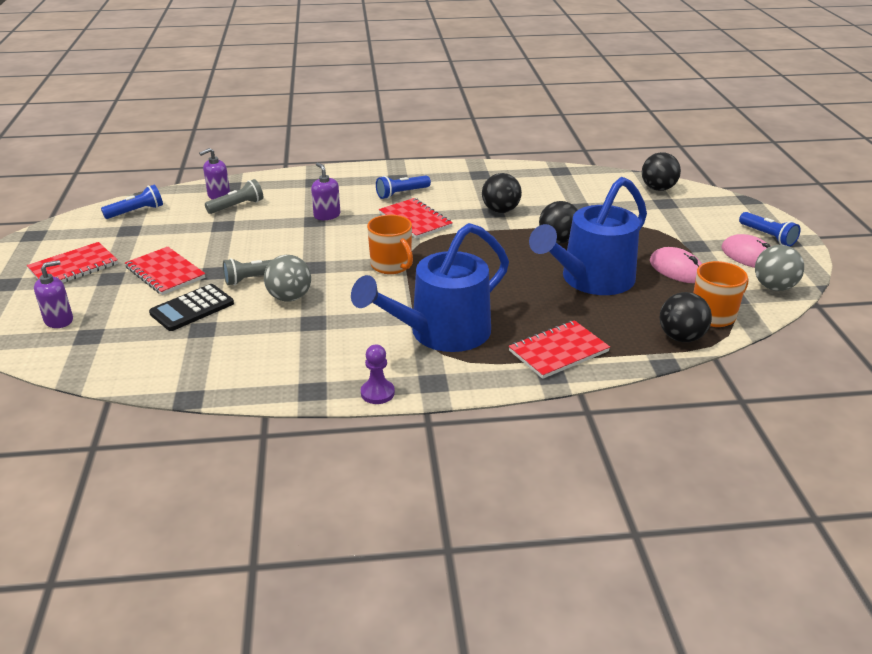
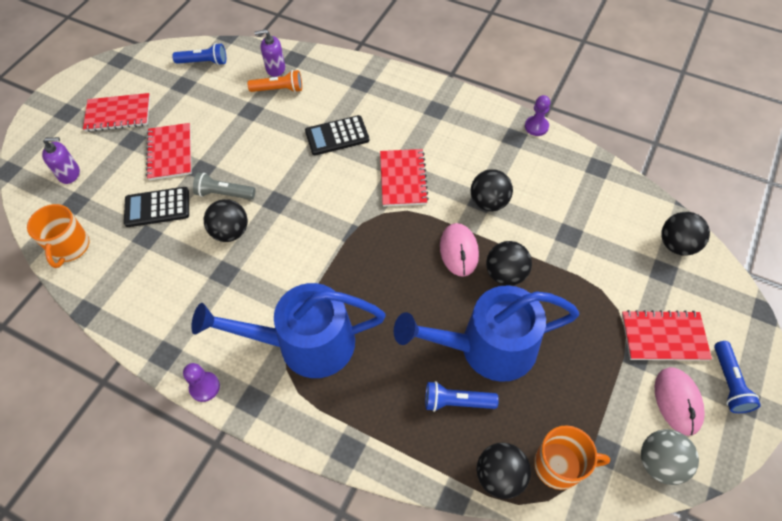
camera: 35 degrees right, 25 degrees up
grey flashlight [205,179,263,214] -> orange flashlight [247,70,302,93]
grey ball [264,255,311,302] -> black ball [204,199,248,242]
purple soap dispenser [311,163,340,220] -> black calculator [305,115,370,155]
orange mug [367,215,413,274] -> orange mug moved to [27,204,90,268]
blue flashlight [376,175,431,199] -> blue flashlight moved to [425,381,499,412]
red notebook [509,320,610,379] -> red notebook moved to [622,310,712,361]
pink mouse [650,247,702,283] -> pink mouse moved to [440,223,479,277]
none -> purple pawn [525,95,550,136]

